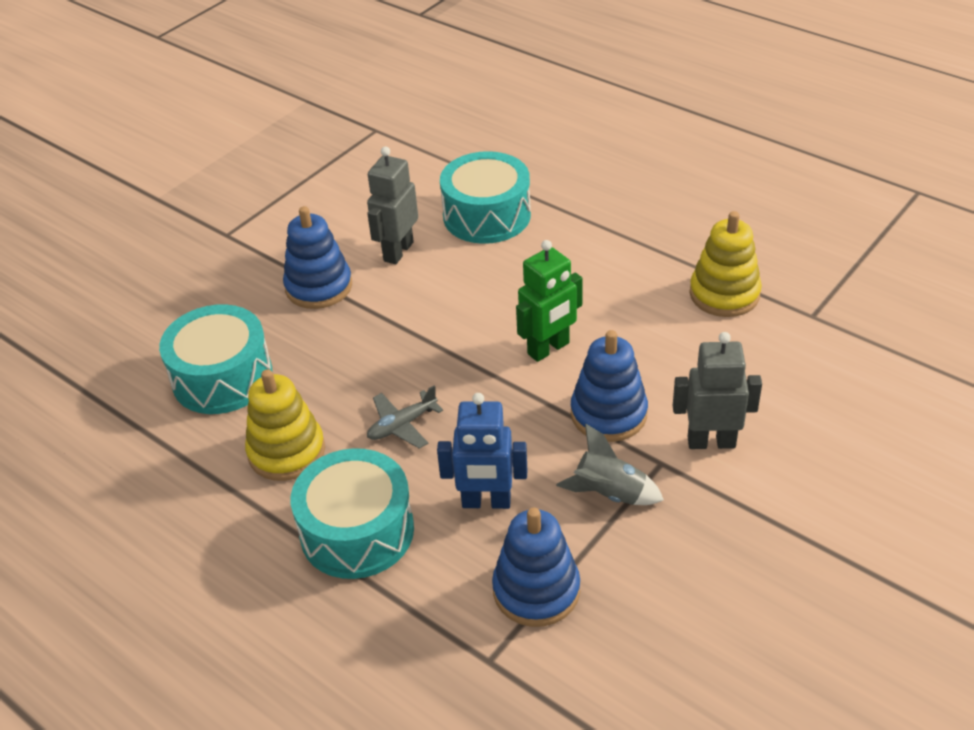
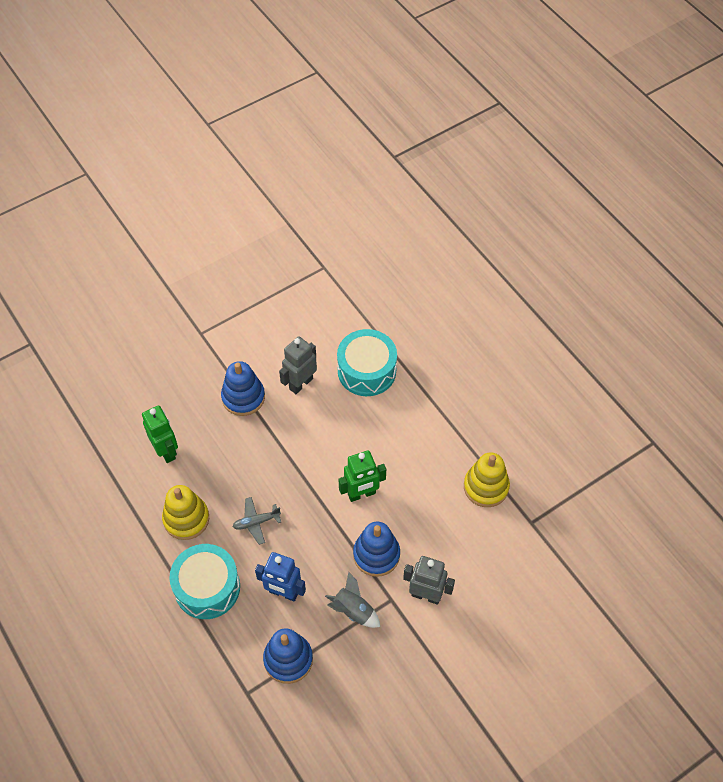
camera: 15 degrees right, 15 degrees up
turquoise drum [159,304,272,414] -> green robot [142,405,178,463]

